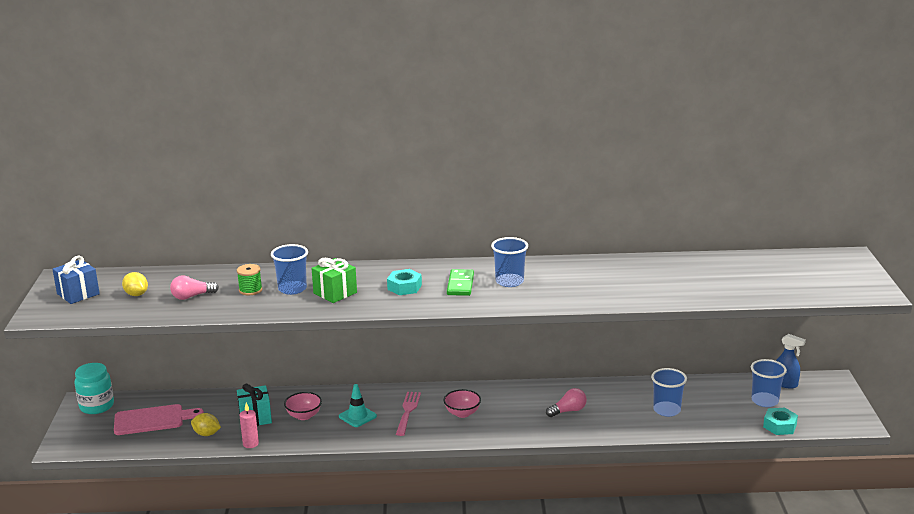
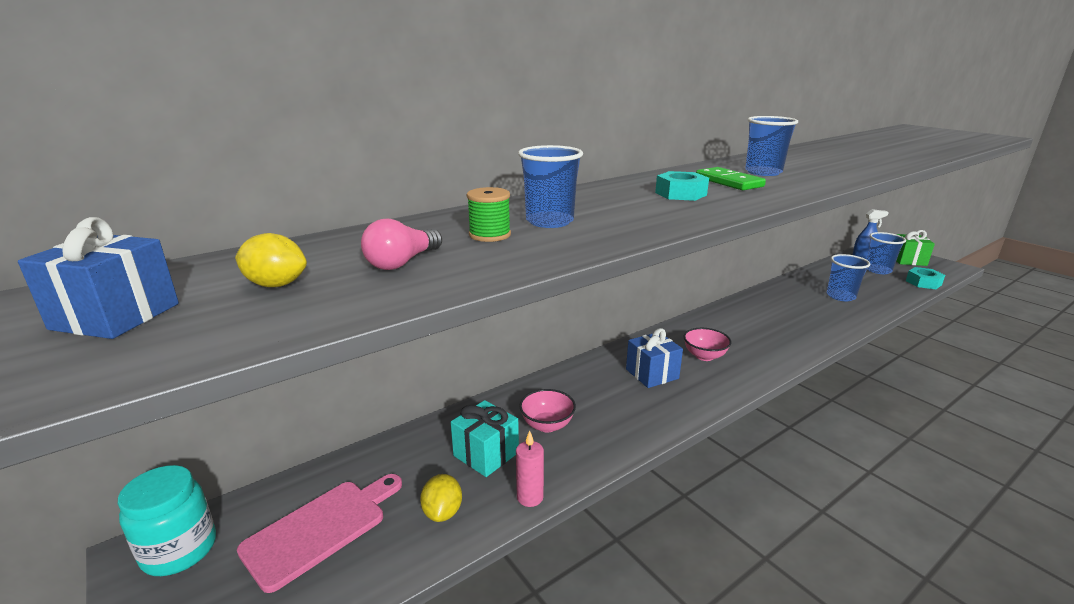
camera: 35 degrees left, 0 degrees up
yellow lemon [191,413,221,436] -> yellow lemon turned 75 degrees counterclockwise [420,474,462,522]
green gift [311,258,357,303] -> green gift moved to [896,230,935,266]
turquoise traffic cone [339,384,377,427] -> none
pink fork [396,392,421,436] -> blue gift [626,328,683,388]
pink light bulb [546,388,587,417] -> none

